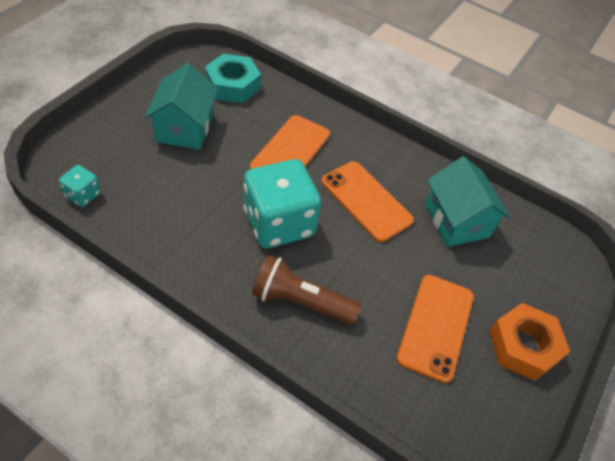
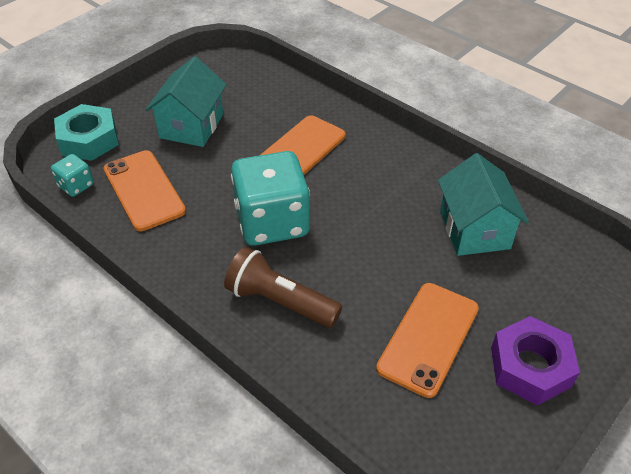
camera: 15 degrees right, 5 degrees down
turquoise nut [205,54,261,103] -> turquoise nut moved to [54,104,119,161]
orange phone [321,161,414,242] -> orange phone moved to [104,150,186,231]
orange nut [489,303,570,381] -> purple nut [491,316,580,406]

